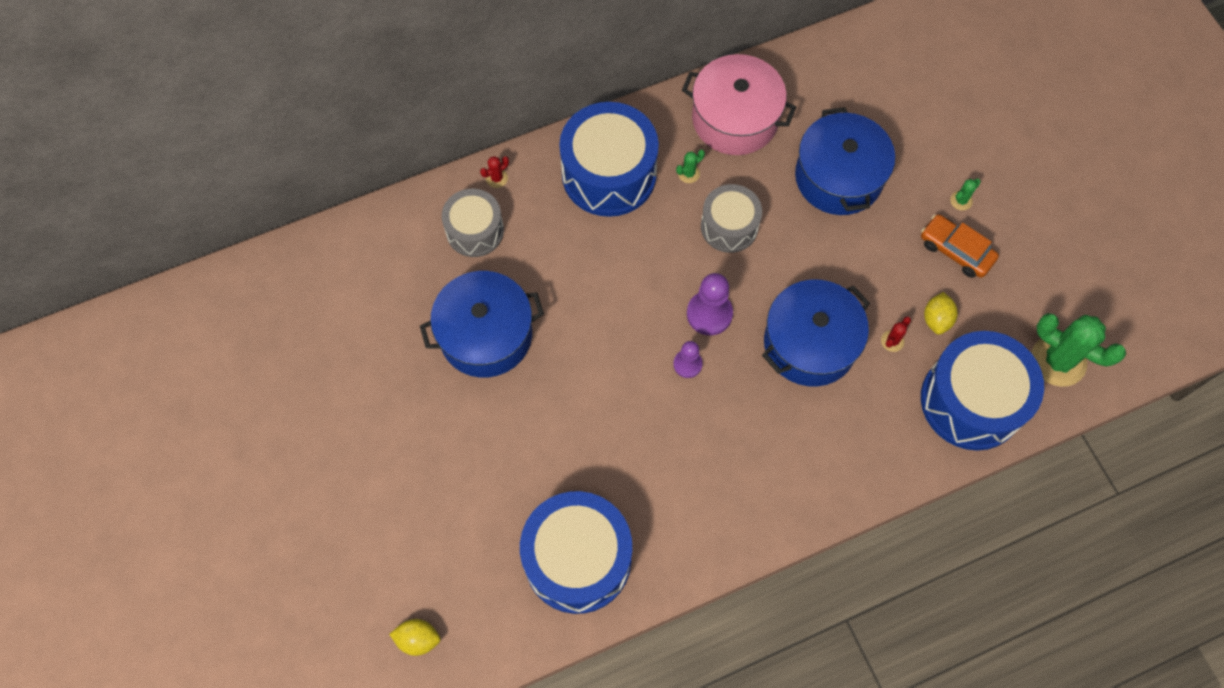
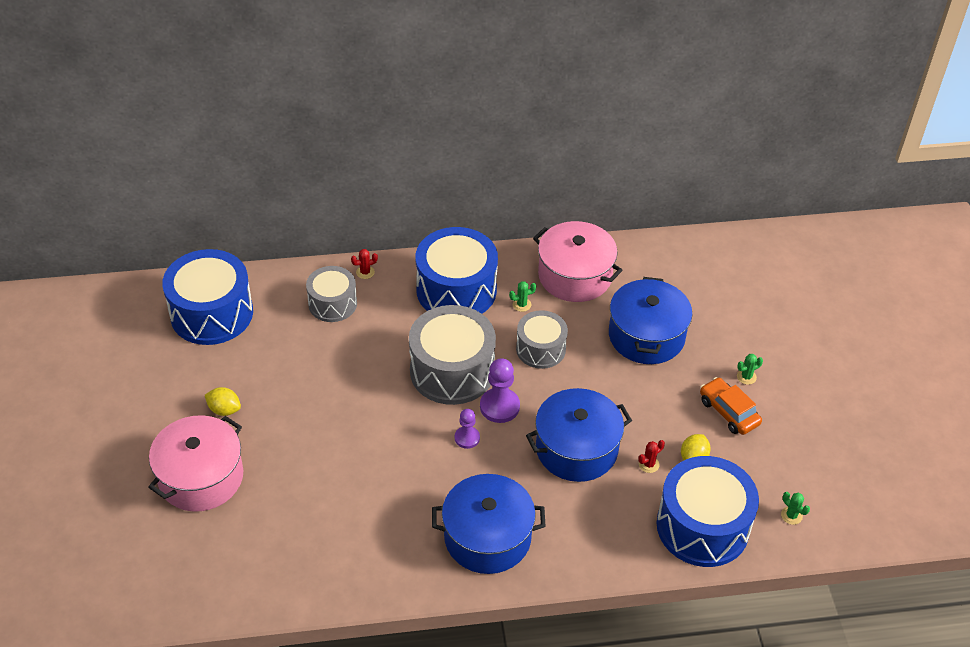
camera: 15 degrees right, 20 degrees down
yellow lemon [389,619,440,656] -> yellow lemon moved to [205,387,241,416]
blue pot [420,271,544,377] -> blue pot moved to [432,474,546,574]
blue drum [520,491,632,614] -> blue drum moved to [162,249,253,345]
green cactus [1031,313,1126,387] -> green cactus [781,492,810,525], size x0.42
none -> pink pot [148,415,243,512]
none -> grey drum [409,305,496,405]

